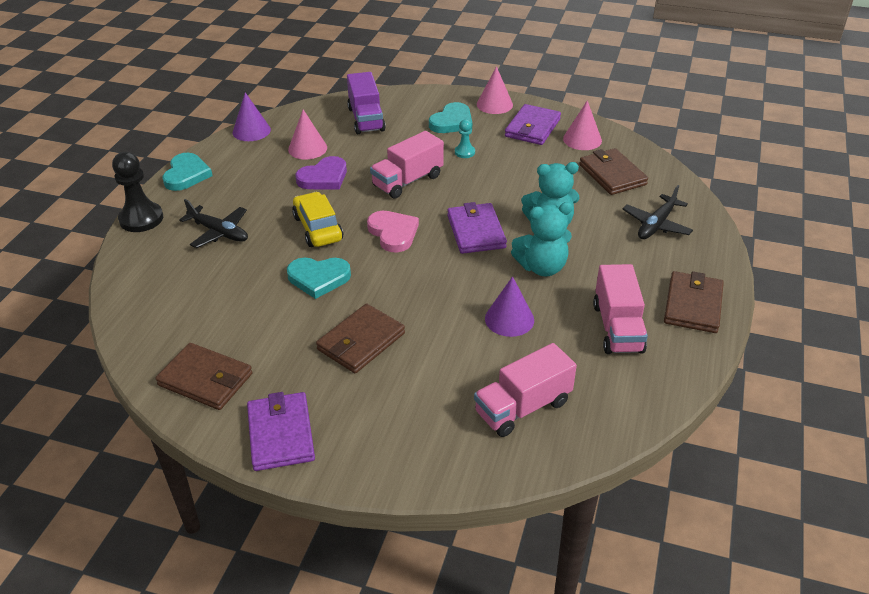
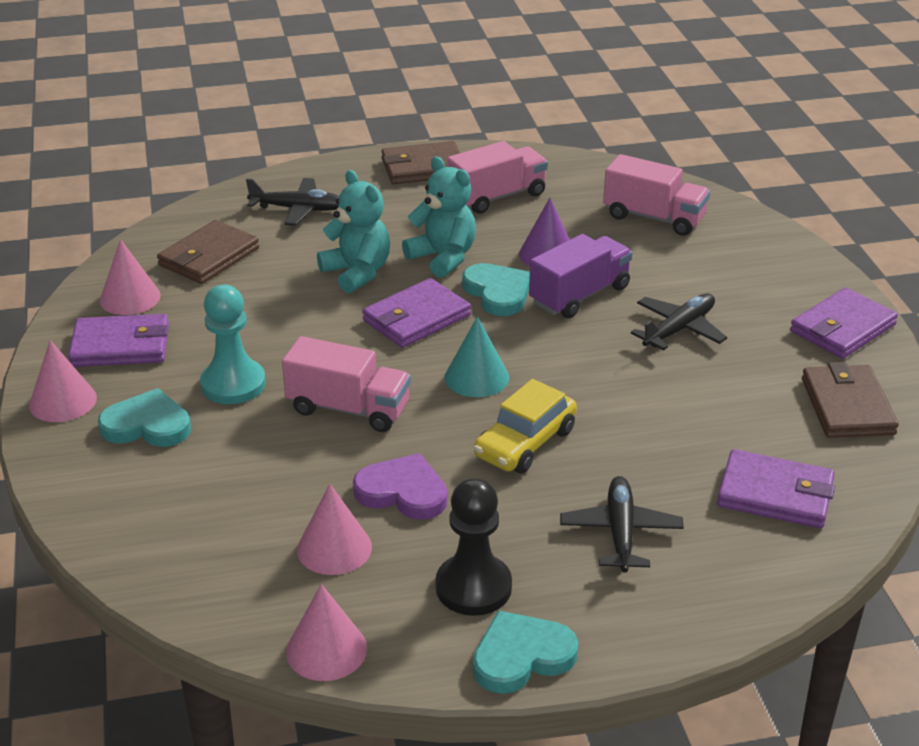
camera: 120 degrees left, 5 degrees down
black pawn [112,152,163,232] -> black pawn moved to [435,478,512,616]
purple cone [232,92,271,141] -> pink cone [286,584,367,681]
turquoise heart [287,257,351,299] -> turquoise heart moved to [462,263,530,316]
brown wallet [316,304,405,373] -> black plane [631,293,727,350]
purple truck [347,72,386,134] -> purple truck moved to [529,234,633,318]
pink heart [367,211,419,252] -> turquoise cone [445,316,509,397]
turquoise pawn [455,119,475,158] -> turquoise pawn [200,285,266,404], size x1.89
none -> purple wallet [717,449,835,528]

